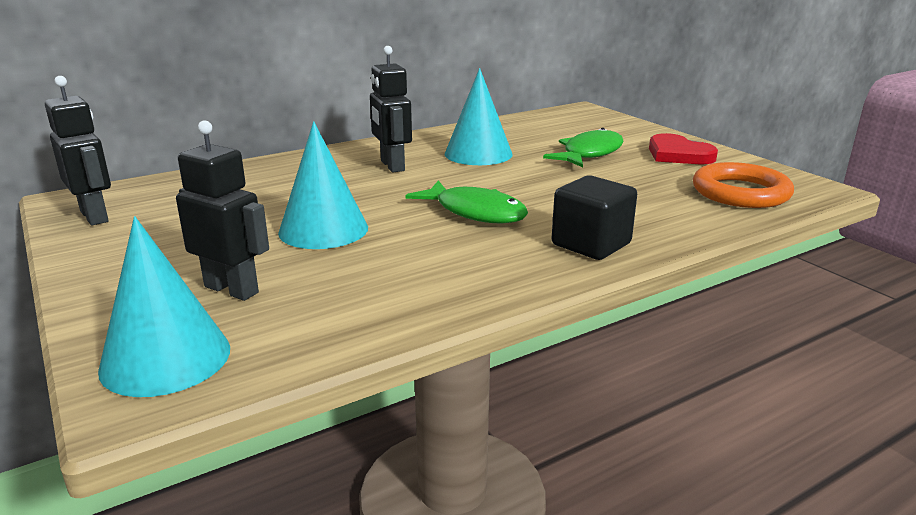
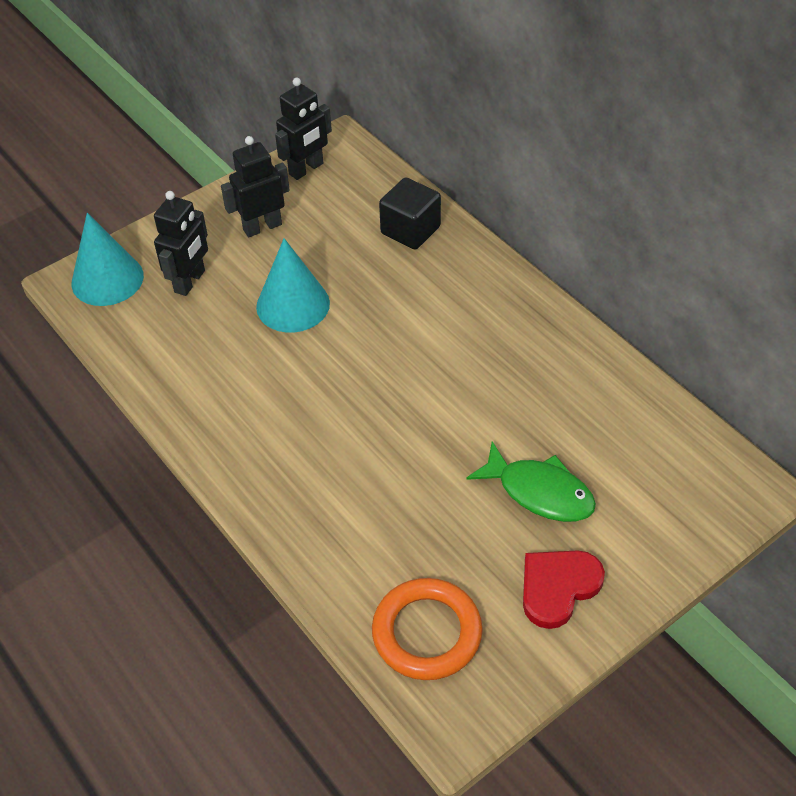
camera: 85 degrees right, 25 degrees up
black robot [370,46,412,172] -> black robot moved to [221,136,290,237]
green fish [405,180,528,224] -> none
turquoise cone [445,68,512,165] -> none
black cube [552,175,637,260] -> black cube moved to [379,178,441,250]

